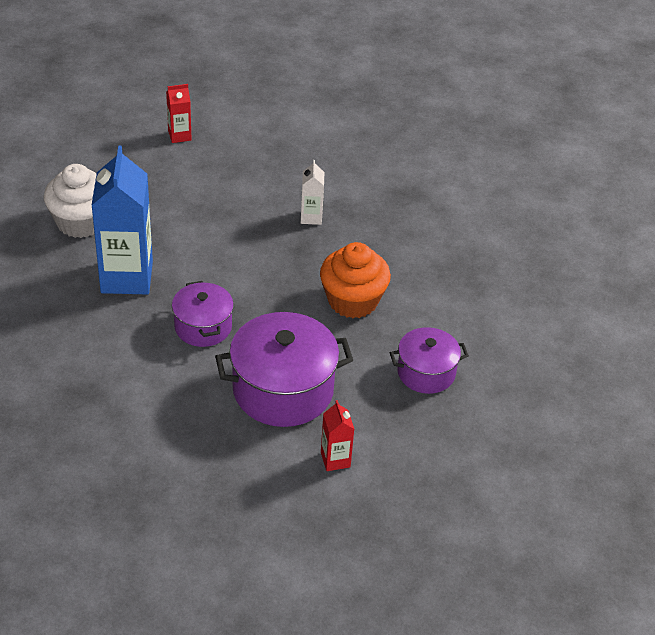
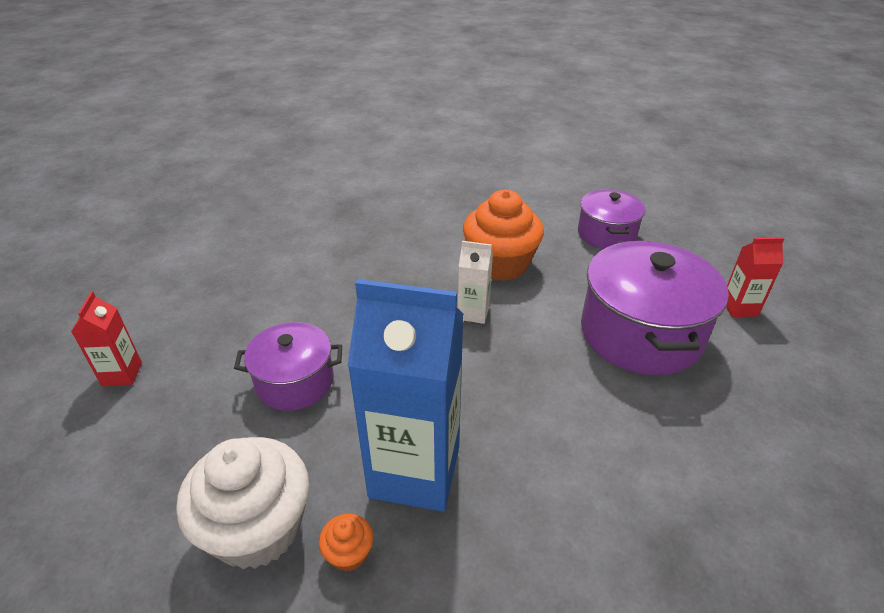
camera: 75 degrees left, 5 degrees down
purple pot [172,281,234,347] -> purple pot moved to [234,322,342,411]
white carton [301,160,324,225] -> white carton moved to [458,241,493,324]
none -> orange cupcake [319,514,373,572]

